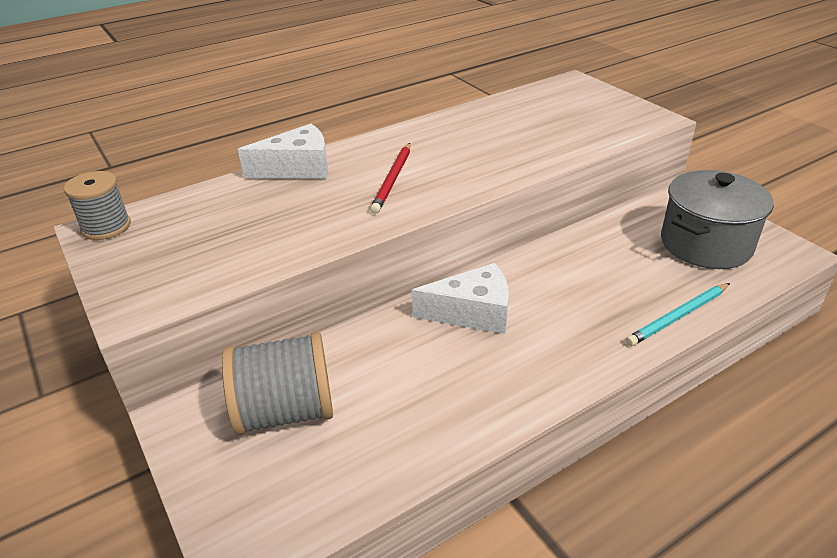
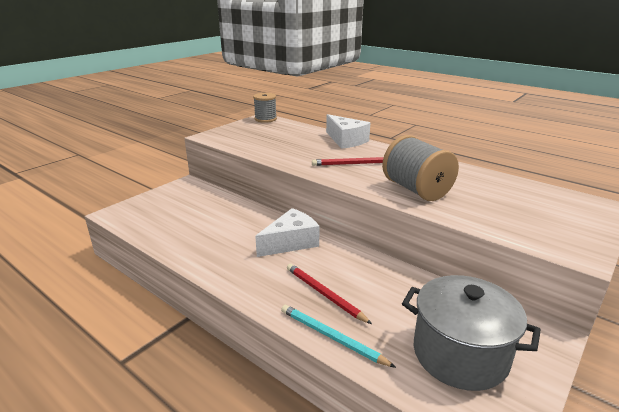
camera: 70 degrees right, 10 degrees down
grey spool [222,332,333,435] -> grey spool moved to [382,135,459,201]
white cheese [412,263,509,334] -> white cheese turned 105 degrees counterclockwise [255,208,320,257]
none -> red pencil [287,263,372,324]

